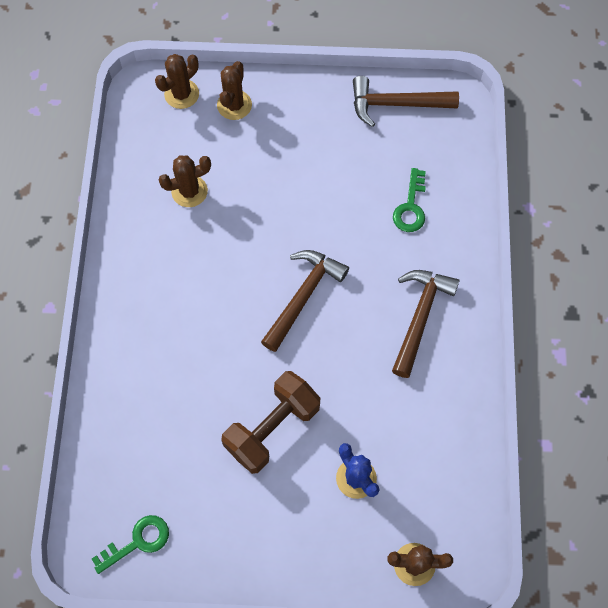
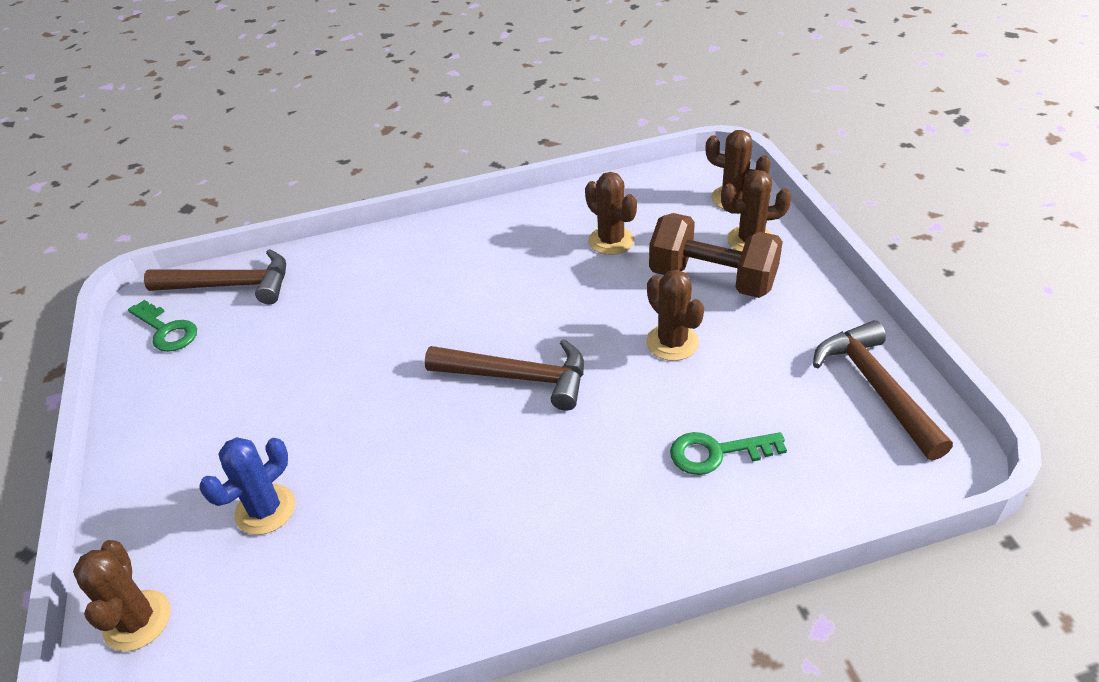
camera: 75 degrees right, 25 degrees down
brown dumbbell [221,371,320,474] -> brown dumbbell moved to [649,213,783,298]
brown hammer [392,270,460,378] -> brown hammer moved to [144,249,286,305]
none -> brown cactus [646,270,704,361]

